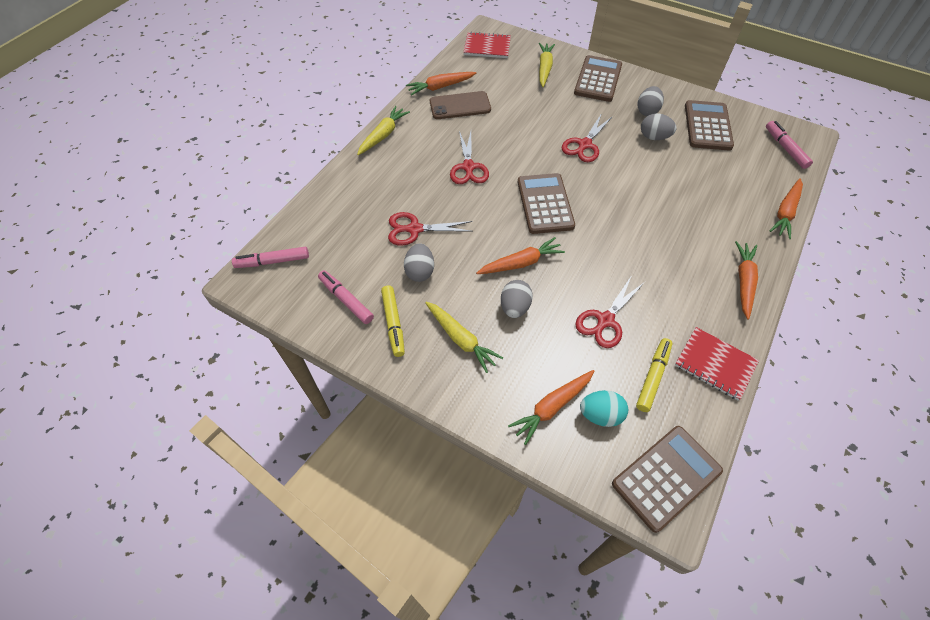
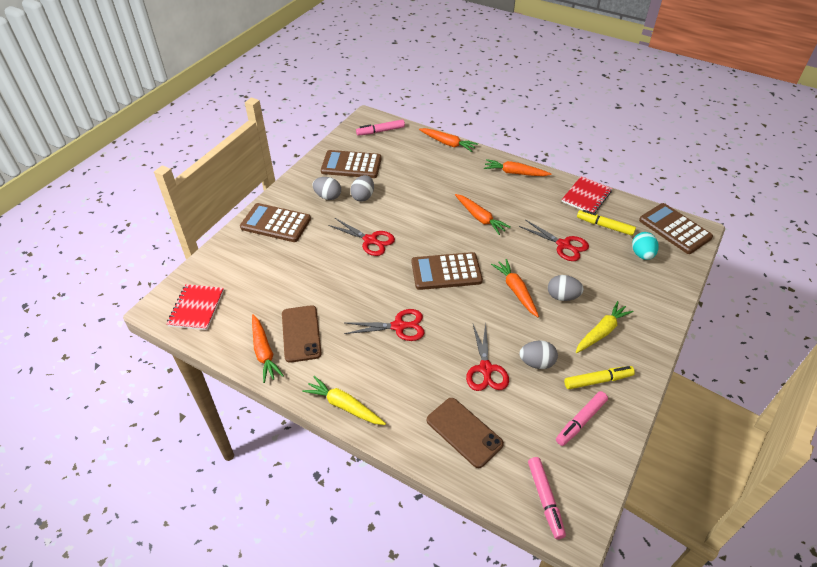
camera: 90 degrees left, 10 degrees down
orange carrot [508,370,594,445] -> orange carrot moved to [455,194,511,235]
yellow carrot [539,43,555,87] -> none
none -> brown phone [427,398,504,468]

